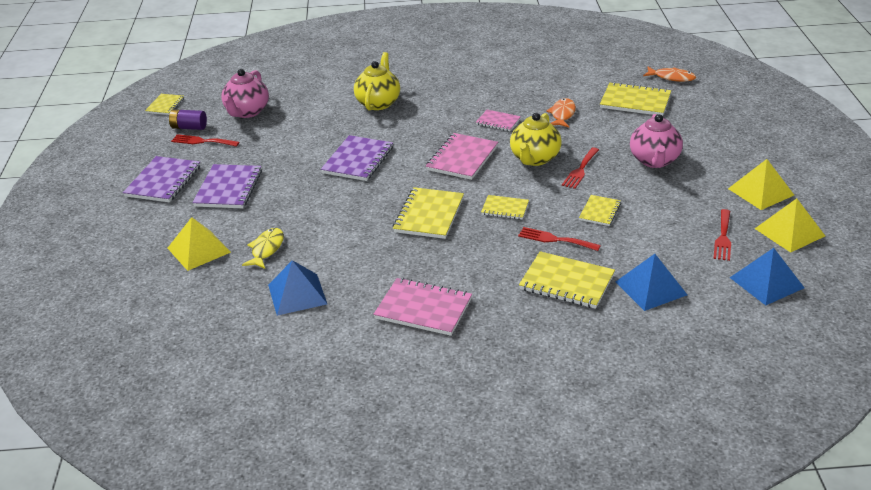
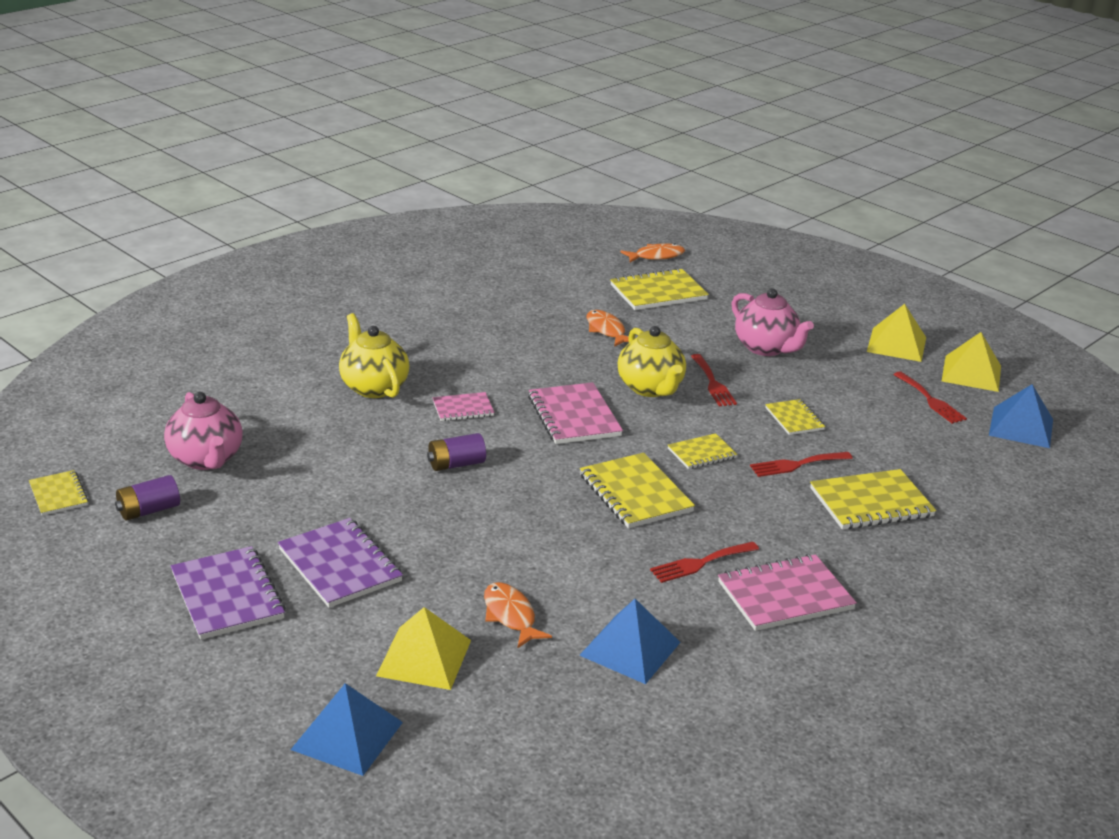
camera: 45 degrees left, 5 degrees down
red fork [171,134,239,147] -> red fork moved to [650,542,759,583]
yellow fish [242,228,284,269] -> orange fish [484,582,552,648]
purple notebook [321,135,393,181] -> purple battery [427,433,486,471]
pink notebook [476,110,521,131] -> pink notebook moved to [433,392,495,421]
blue pyramid [616,254,687,311] -> blue pyramid moved to [291,683,403,776]

